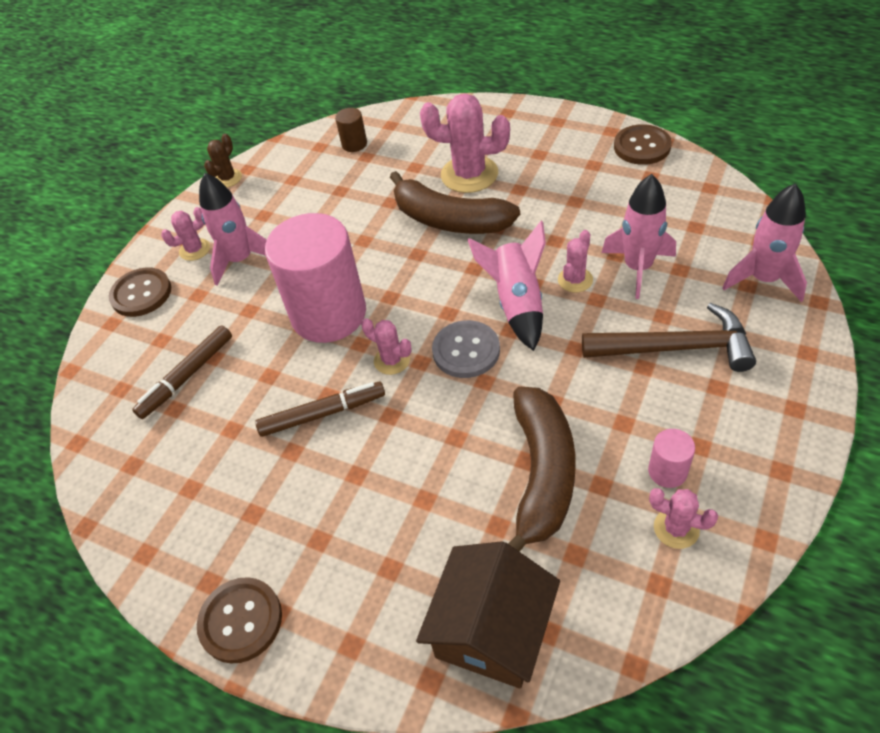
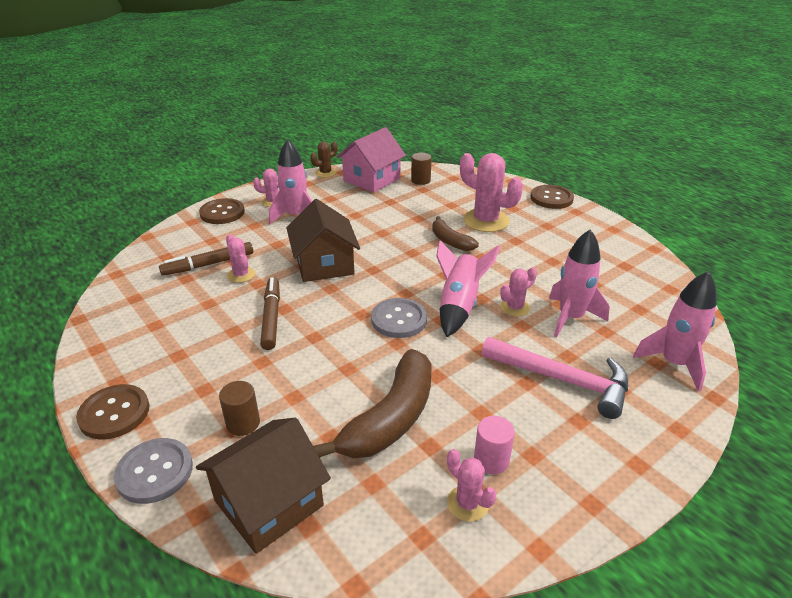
camera: 20 degrees right, 15 degrees down
brown marker [255,382,385,437] -> brown marker turned 105 degrees counterclockwise [260,277,280,350]
pink cylinder [265,213,366,343] -> brown house [286,199,360,282]
pink cactus [361,318,412,375] -> pink cactus moved to [226,234,255,283]
brown banana [390,171,520,234] -> brown banana [432,216,479,251], size x0.57
brown hammer [582,303,756,372] -> pink hammer [482,337,628,419]
brown button [614,124,672,165] -> brown button moved to [531,185,574,209]
none -> grey button [114,438,193,504]
none -> brown cylinder [219,381,260,436]
none -> pink house [337,127,406,193]

